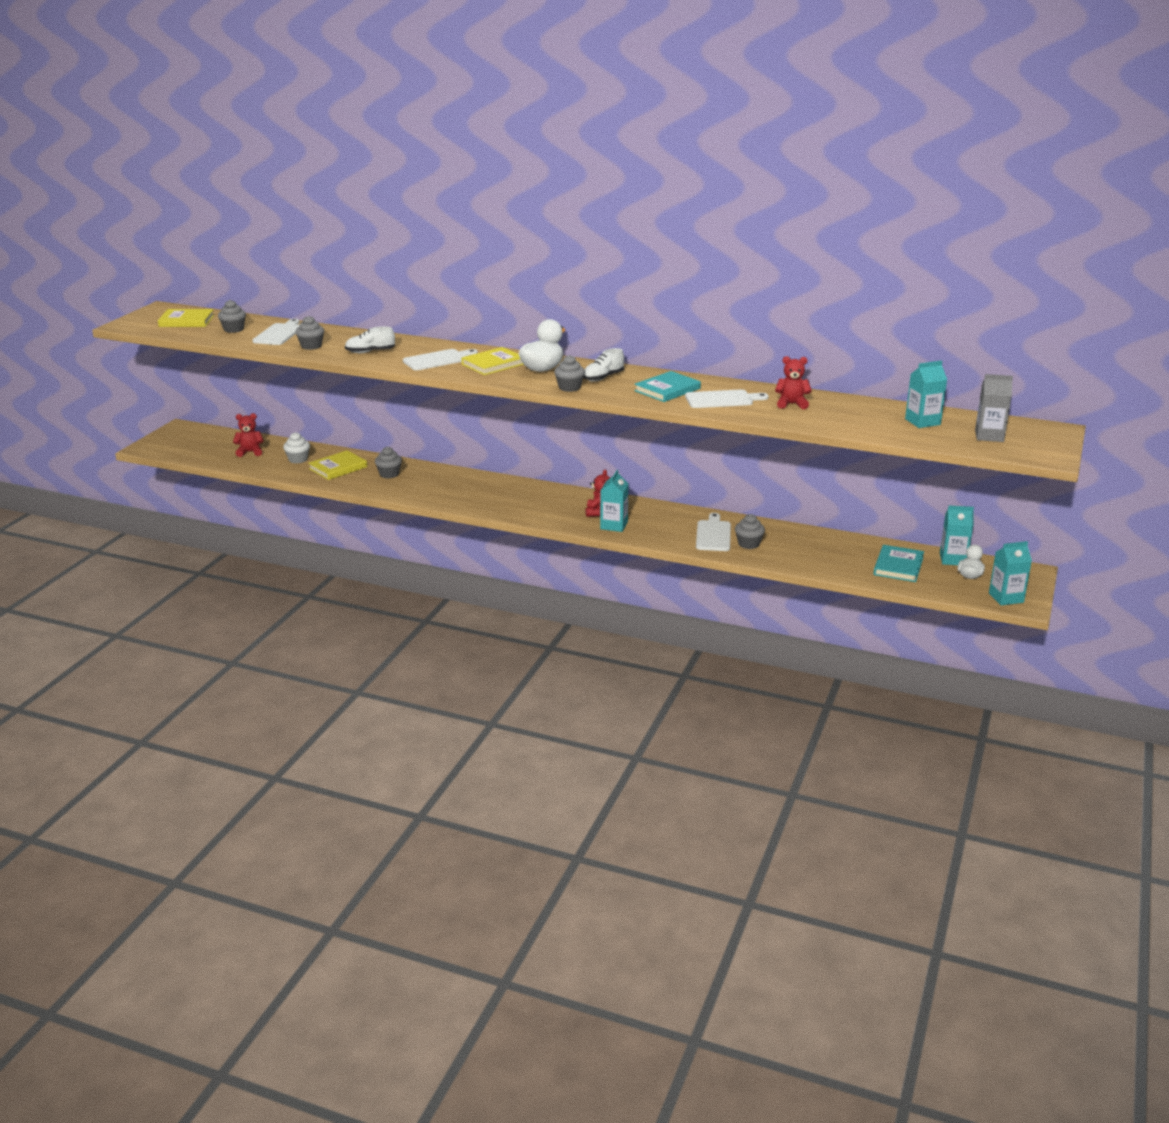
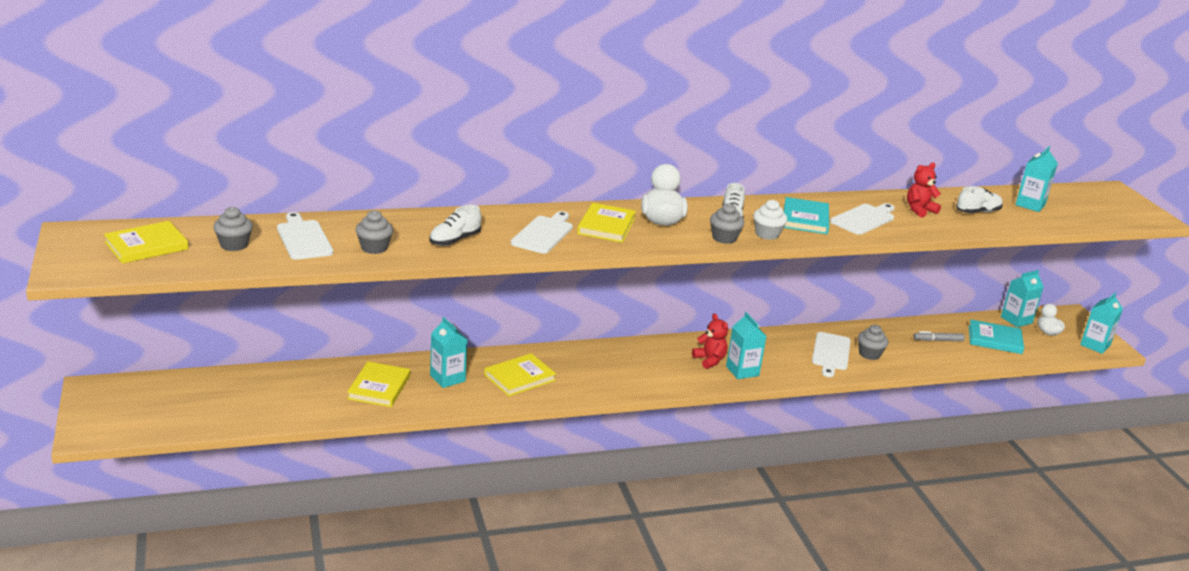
camera: 40 degrees left, 0 degrees up
red teddy bear [233,413,263,457] -> none
white cupcake [283,432,310,463] -> white cupcake moved to [753,200,787,240]
grey cupcake [375,446,402,478] -> turquoise carton [430,317,467,388]
white cutting board [696,513,731,551] -> white cutting board turned 135 degrees counterclockwise [812,332,851,377]
turquoise book [874,545,924,582] -> turquoise book turned 60 degrees counterclockwise [969,319,1024,354]
grey carton [975,374,1013,442] -> none
none -> yellow book [484,353,556,396]
none -> grey marker [914,331,965,341]
none -> white shoe [956,186,1003,213]

